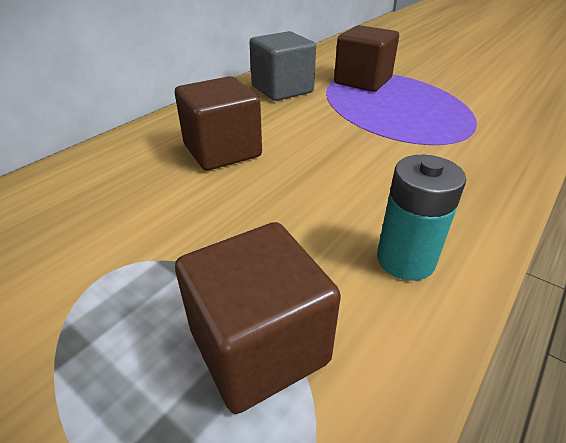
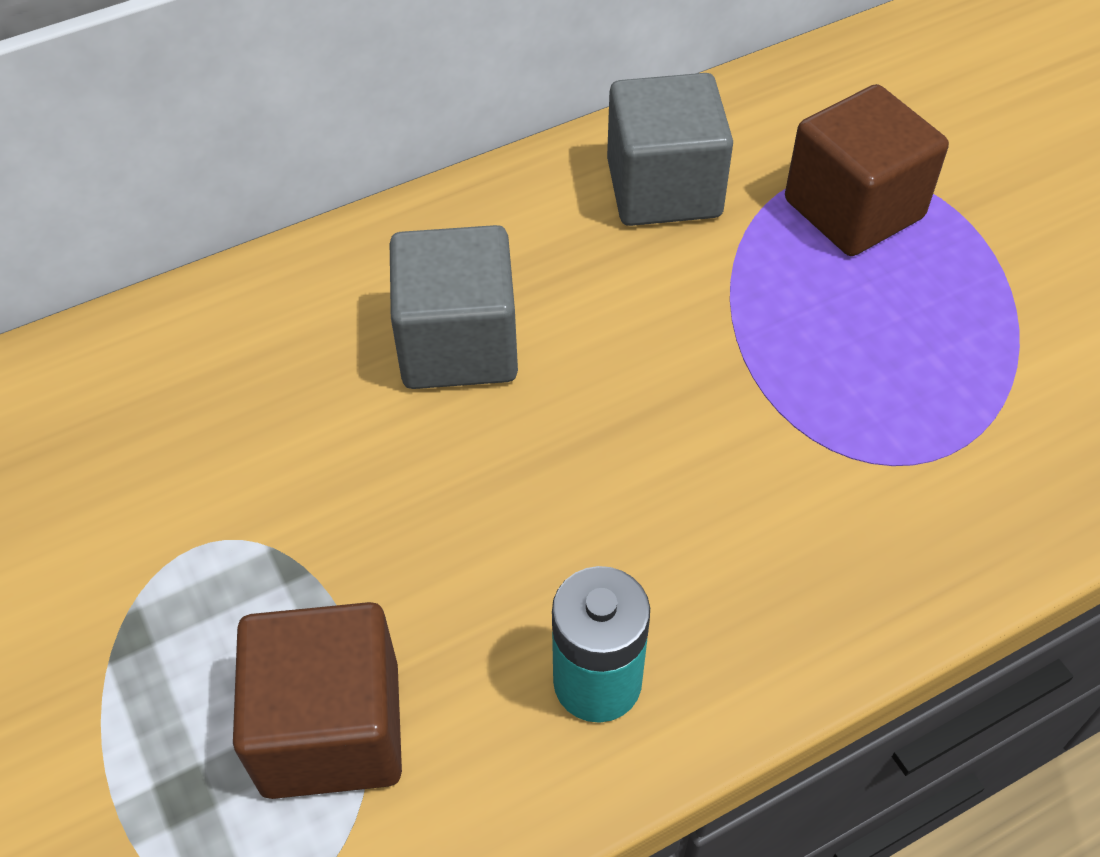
camera: 25 degrees right, 15 degrees up
brown cube [175,76,262,171] -> grey cube [390,225,518,389]

